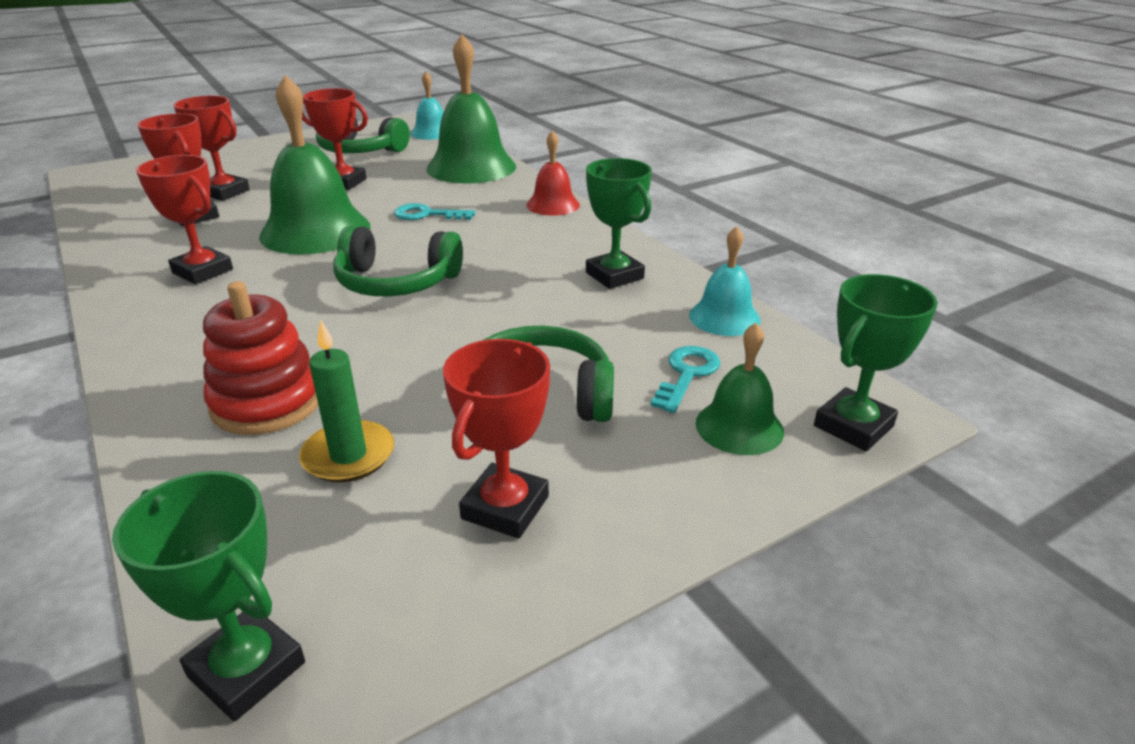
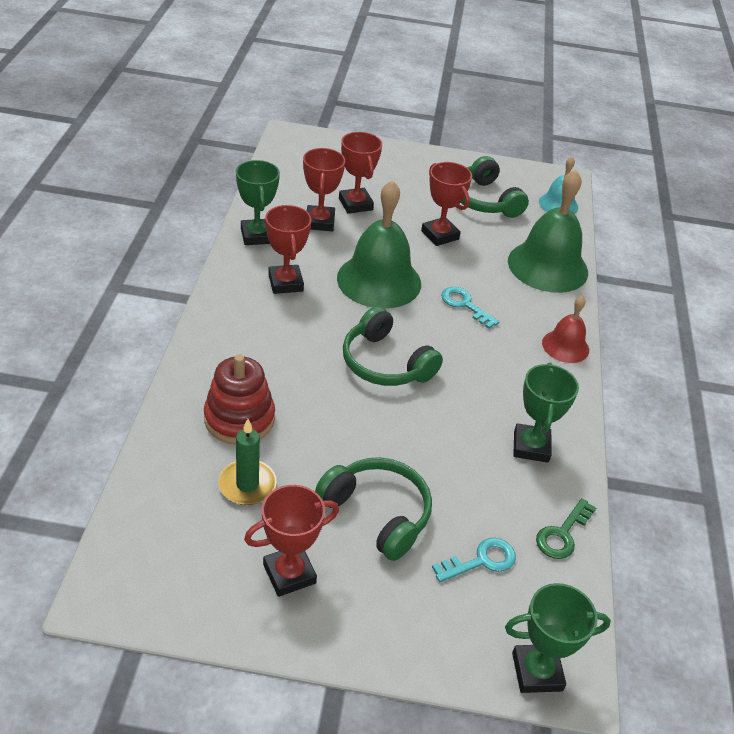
camera: 35 degrees right, 10 degrees up
green trophy [112,471,305,721] -> green trophy moved to [236,160,280,245]
turquoise bell [689,226,761,336] -> green key [536,498,596,559]
green bell [696,323,784,455] -> none

